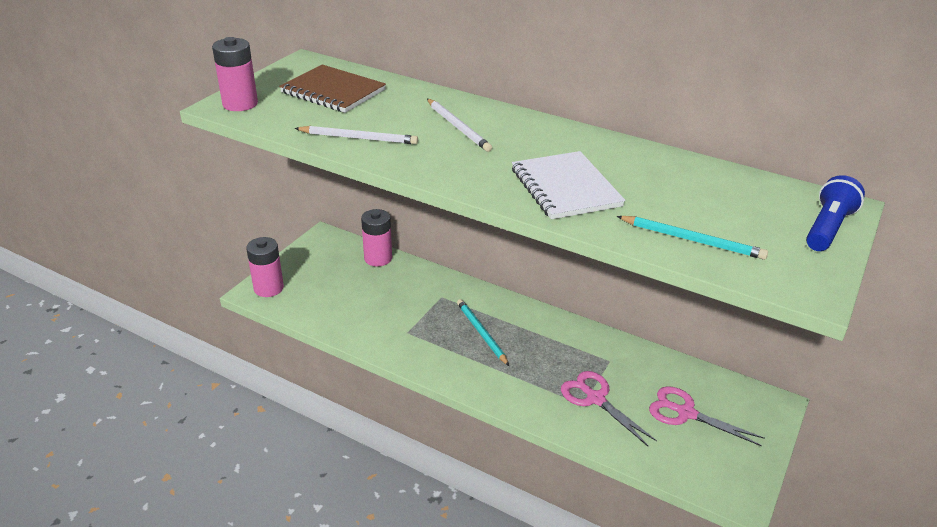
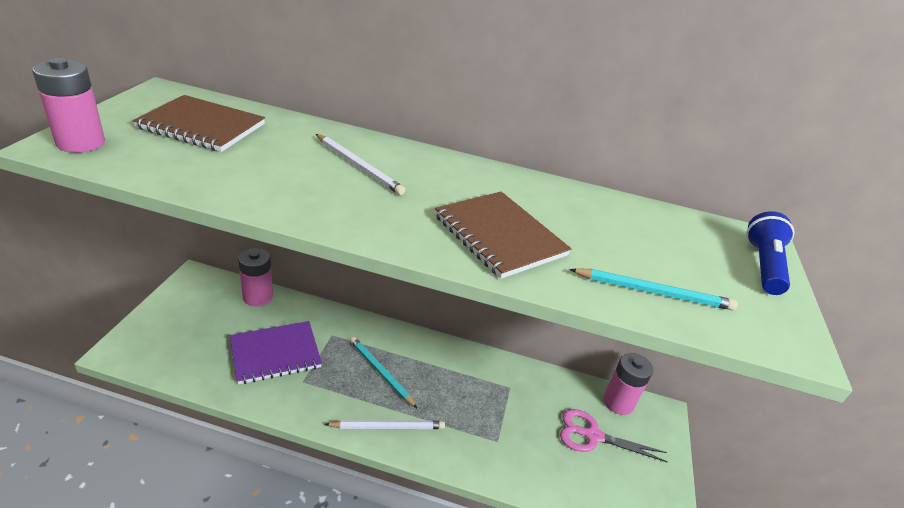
camera: 20 degrees left, 0 degrees up
pink battery [246,237,284,297] -> pink battery moved to [603,353,653,415]
white pencil [295,126,418,144] -> white pencil moved to [324,420,445,429]
white notebook [512,151,625,219] -> brown notebook [435,191,572,279]
pink scissors [561,371,657,446] -> none
none -> purple notebook [230,321,322,384]

